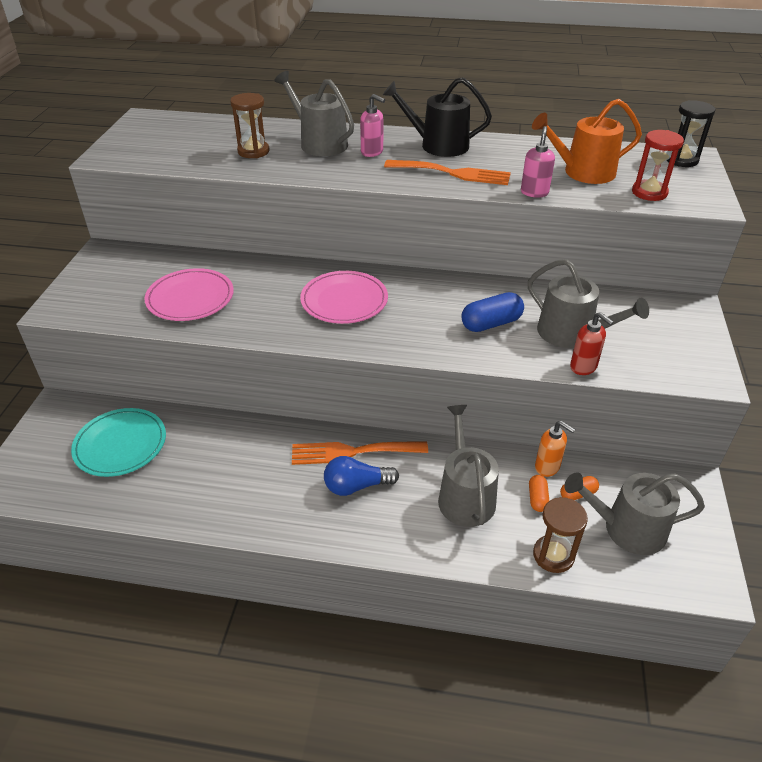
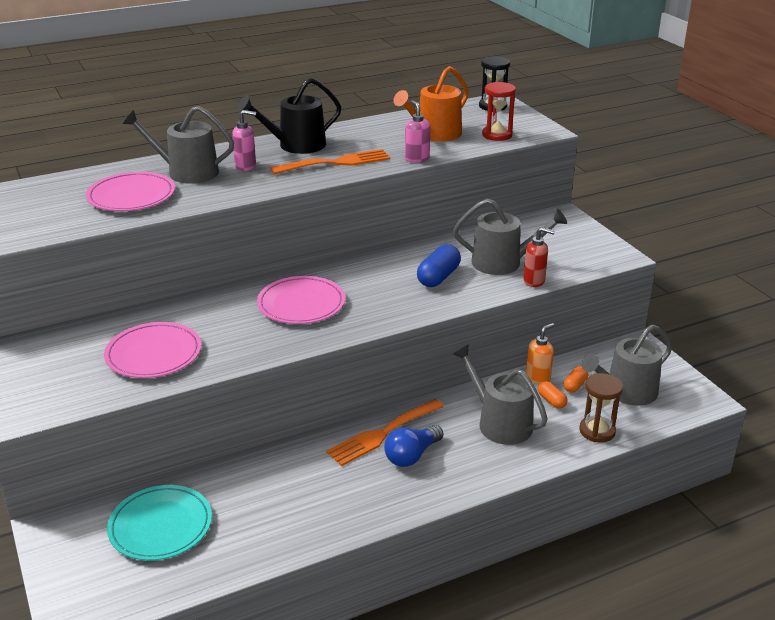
camera: 35 degrees left, 10 degrees down
brown hourglass [230,93,270,158] -> pink plate [86,172,175,211]
orange soap dispenser [535,421,575,477] -> orange soap dispenser turned 45 degrees counterclockwise [526,323,554,384]

